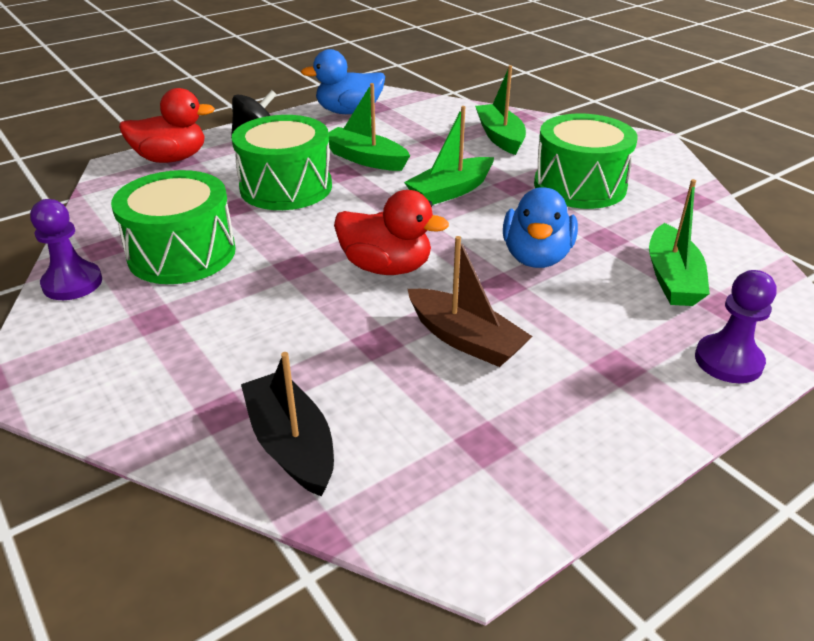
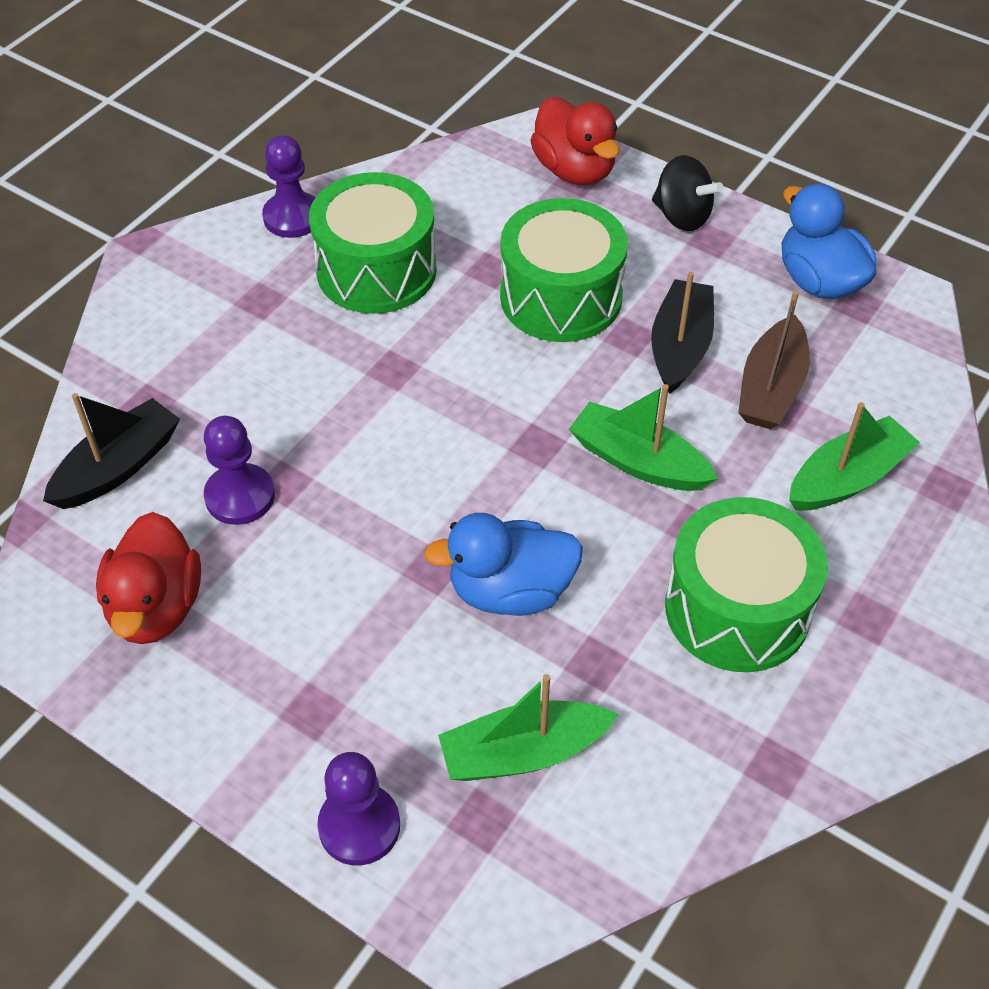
camera: 70 degrees right, 15 degrees up
green boat [328,83,410,171] -> black boat [651,271,714,394]
red duck [334,190,449,275] -> red duck moved to [96,512,201,644]
brown boat [408,236,533,367] -> brown boat moved to [738,291,810,429]
none -> purple pawn [204,416,275,525]

